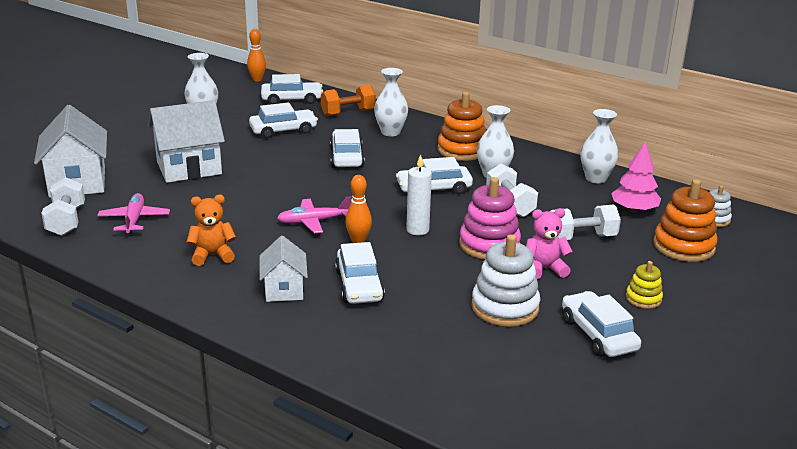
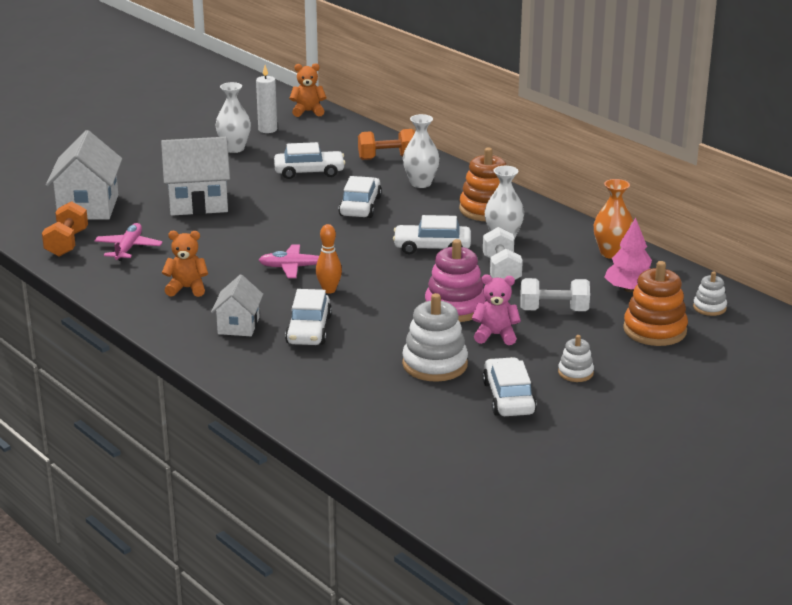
camera: 15 degrees right, 0 degrees up
white dumbbell [41,177,85,236] -> orange dumbbell [42,201,88,256]
orange bowling pin [247,29,266,82] -> orange teddy bear [290,63,326,117]
white car [261,74,323,104] -> none
white candle [406,154,432,235] -> white candle moved to [256,65,277,133]
white vase [580,109,619,184] -> orange vase [594,179,633,259]
yellow stacking toy [626,261,663,309] -> white stacking toy [558,335,594,382]

